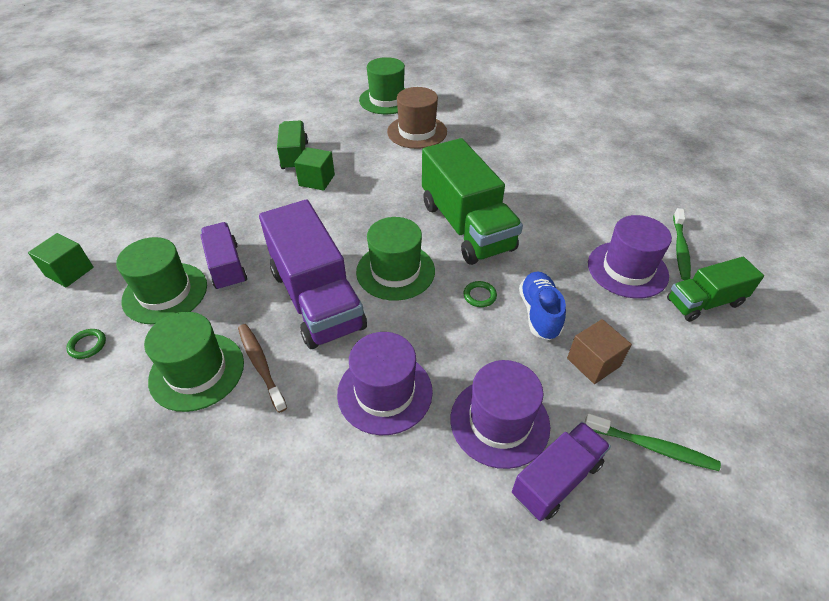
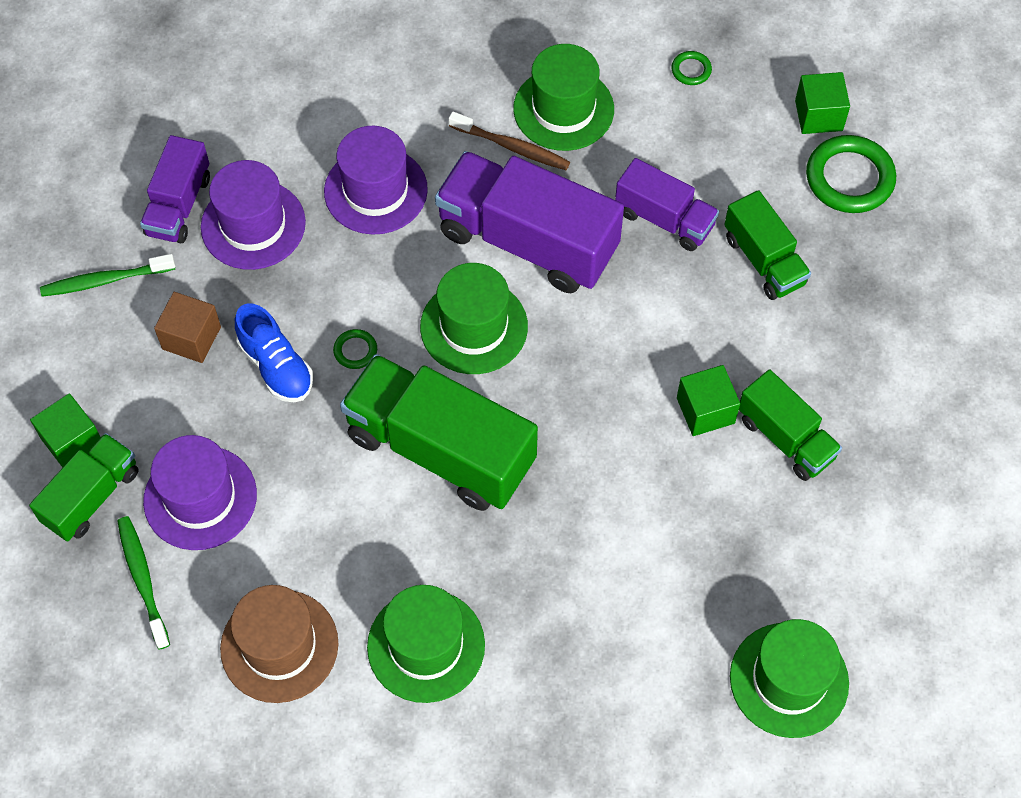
camera: 145 degrees right, 15 degrees up
green hat [116,237,207,324] -> green hat moved to [367,585,485,703]
brown hat [387,87,447,149] -> brown hat moved to [220,585,338,703]
none -> green cube [30,393,101,468]
none -> green truck [724,190,811,300]
none -> green ring [806,135,896,213]

